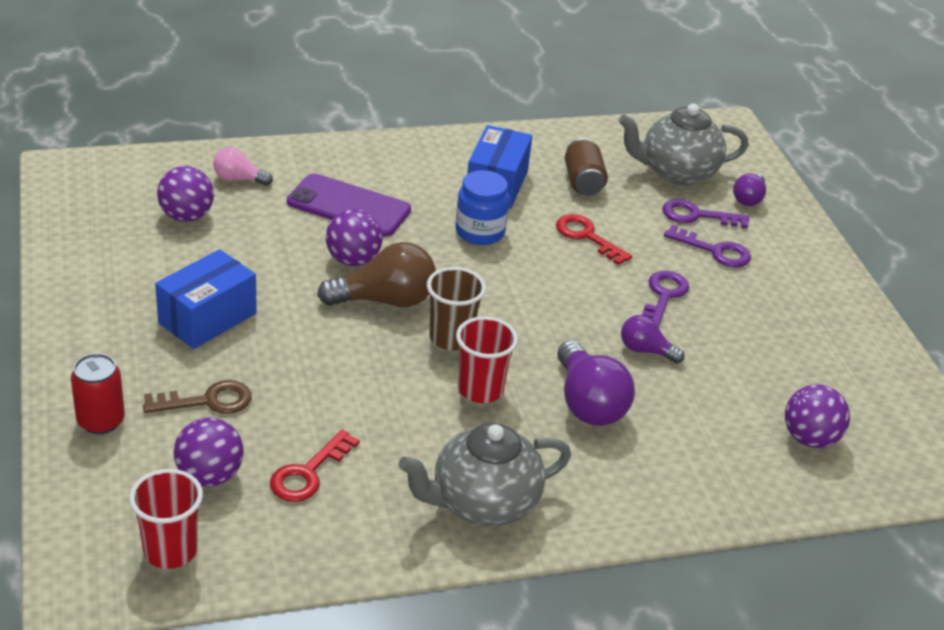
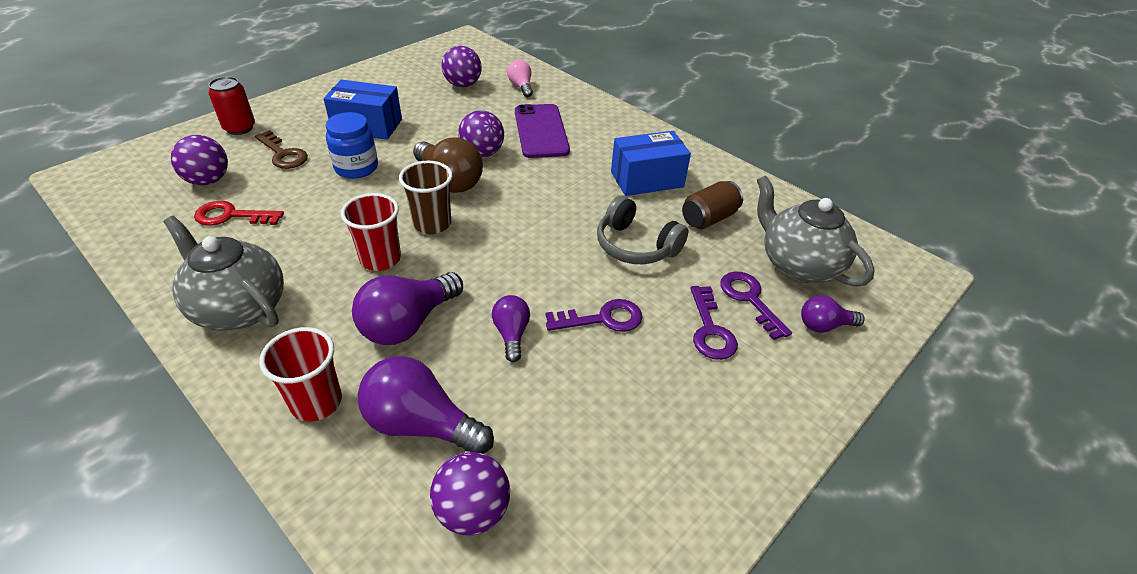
camera: 60 degrees right, 5 degrees up
red cup [129,469,203,569] -> red cup moved to [259,327,342,422]
blue jar [456,170,509,245] -> blue jar moved to [326,112,378,179]
red key [556,214,632,265] -> grey headphones [597,195,688,264]
none -> purple light bulb [358,356,494,454]

